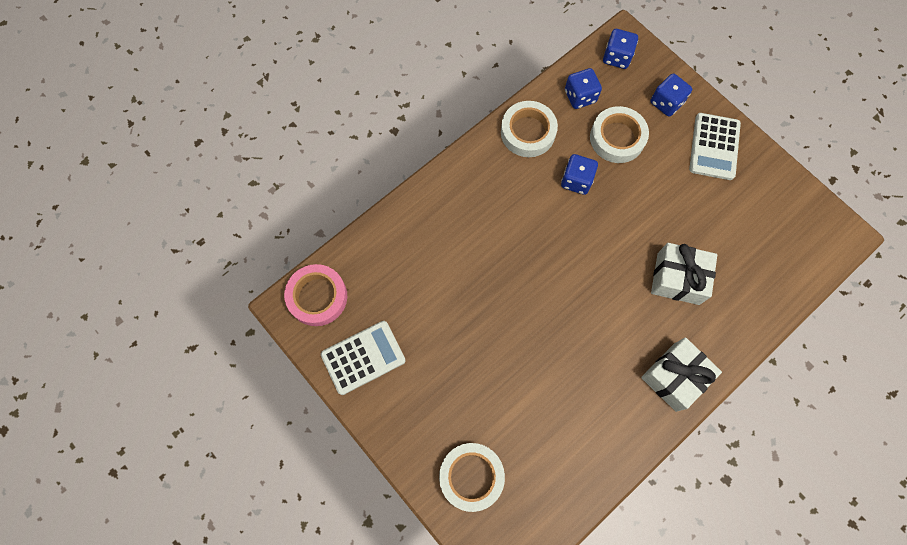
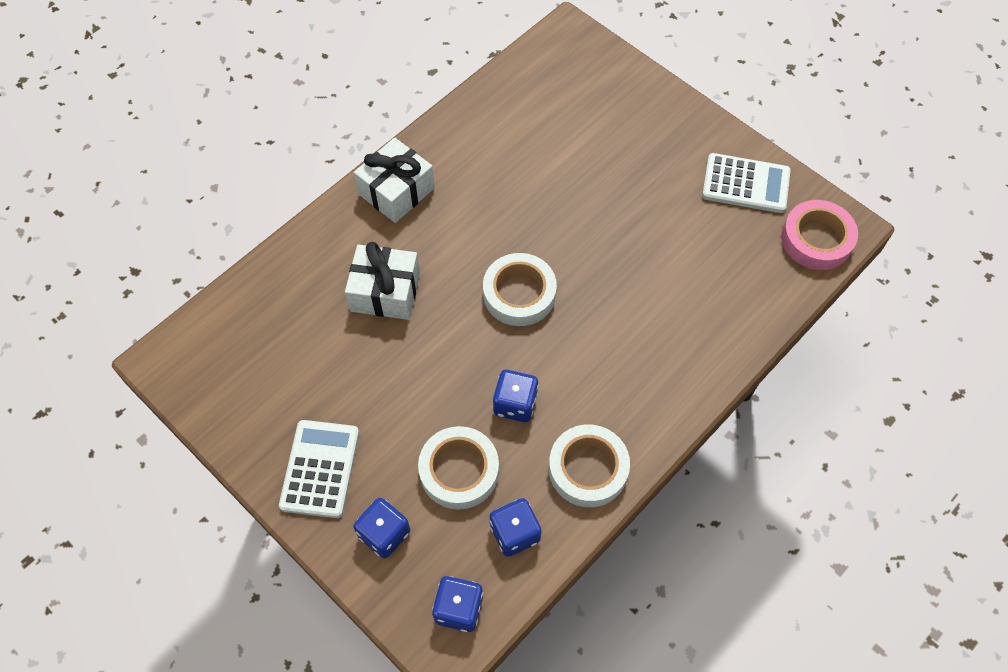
camera: 175 degrees right, 10 degrees down
white calculator [321,321,406,395] -> white calculator turned 135 degrees counterclockwise [702,153,791,213]
white tape [439,443,505,512] -> white tape moved to [483,253,557,326]

